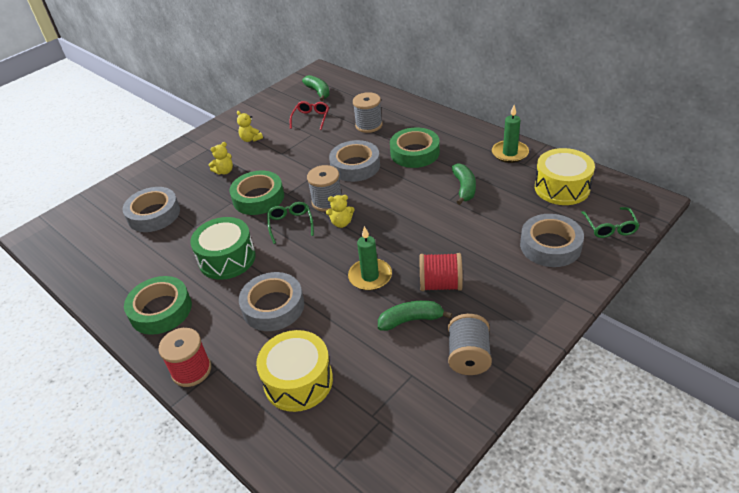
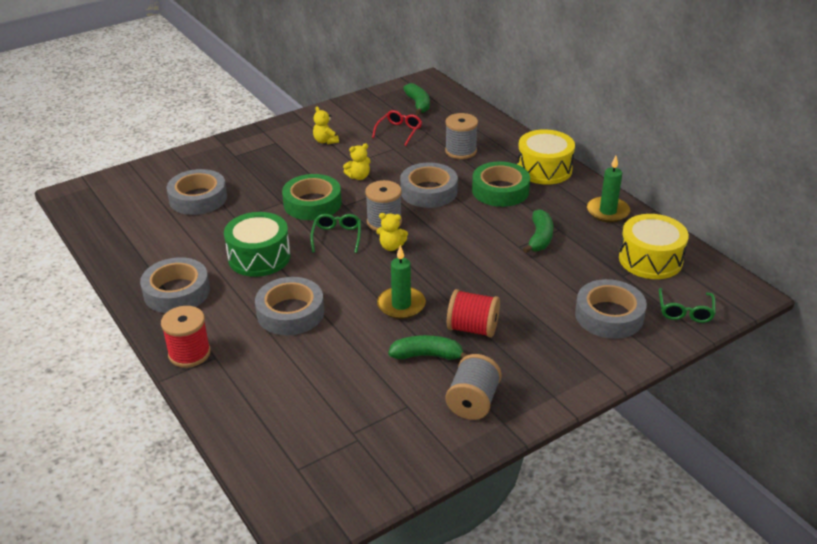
camera: 10 degrees right, 5 degrees down
green tape [124,276,192,335] -> grey tape [140,257,210,313]
yellow teddy bear [209,142,233,175] -> yellow teddy bear moved to [343,143,371,180]
yellow drum [256,330,333,412] -> yellow drum moved to [517,129,575,185]

